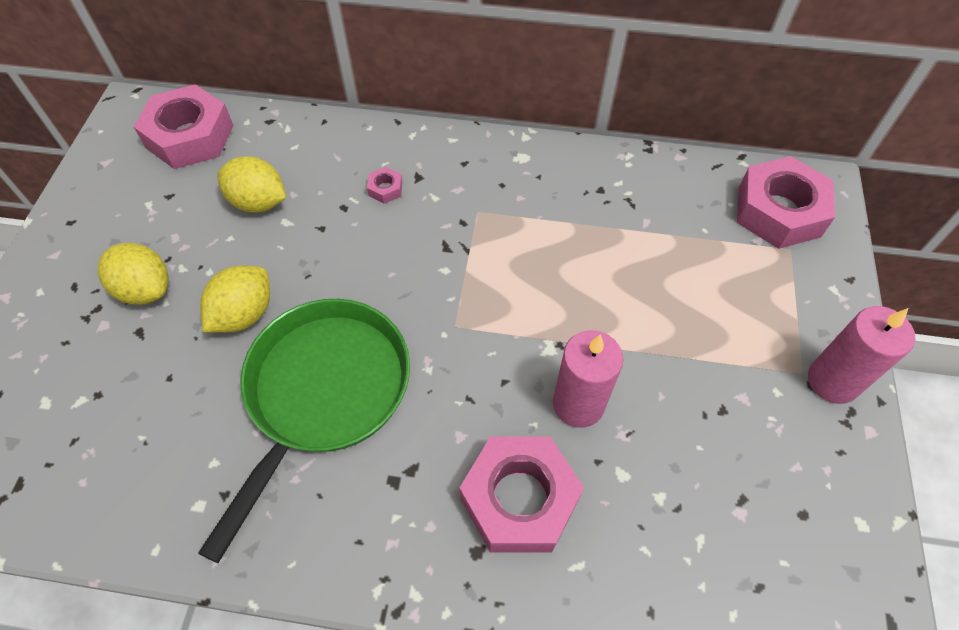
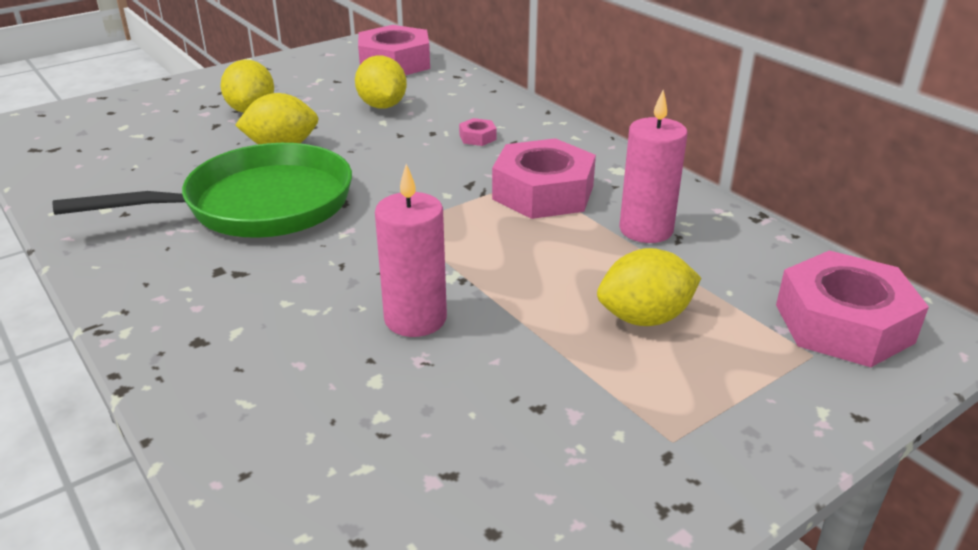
camera: 45 degrees right, 25 degrees down
pink nut [460,436,584,553] -> pink nut moved to [492,138,596,219]
pink candle [808,306,916,404] -> pink candle moved to [619,90,687,243]
none -> yellow lemon [597,248,701,326]

